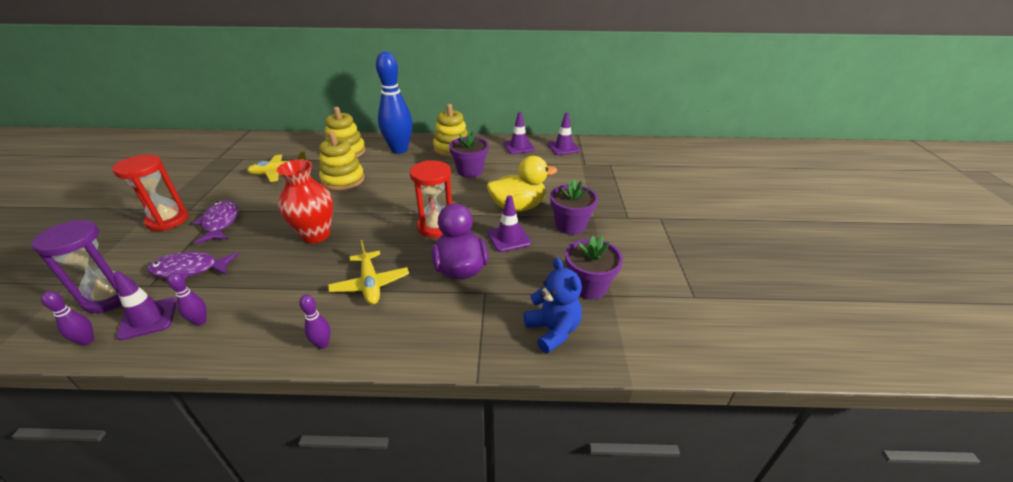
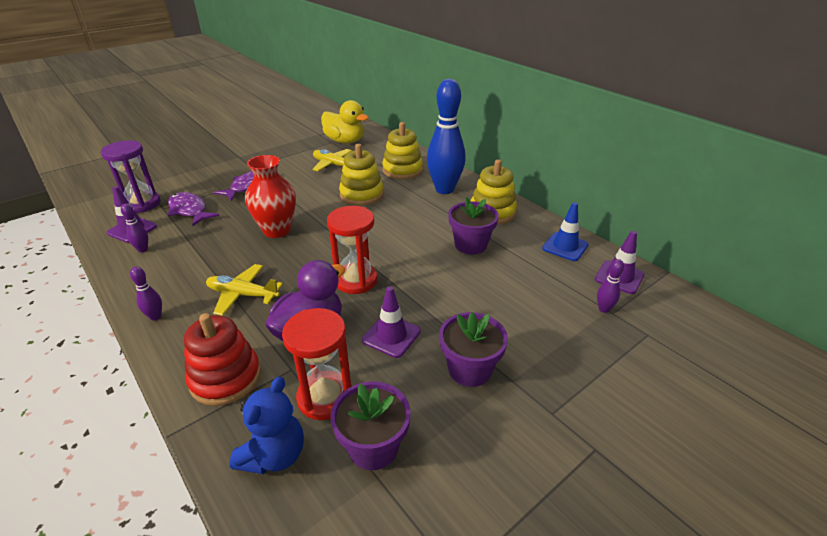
camera: 50 degrees right, 0 degrees up
purple bowling pin [41,291,94,346] -> purple bowling pin moved to [597,259,624,313]
red hourglass [112,154,188,231] -> red hourglass moved to [282,308,352,420]
yellow plane [328,240,409,305] -> yellow plane turned 75 degrees clockwise [206,264,283,316]
yellow duck [487,156,557,212] -> yellow duck moved to [321,100,369,143]
purple traffic cone [504,112,535,154] -> blue traffic cone [542,202,589,261]
none -> red stacking toy [184,313,261,406]

